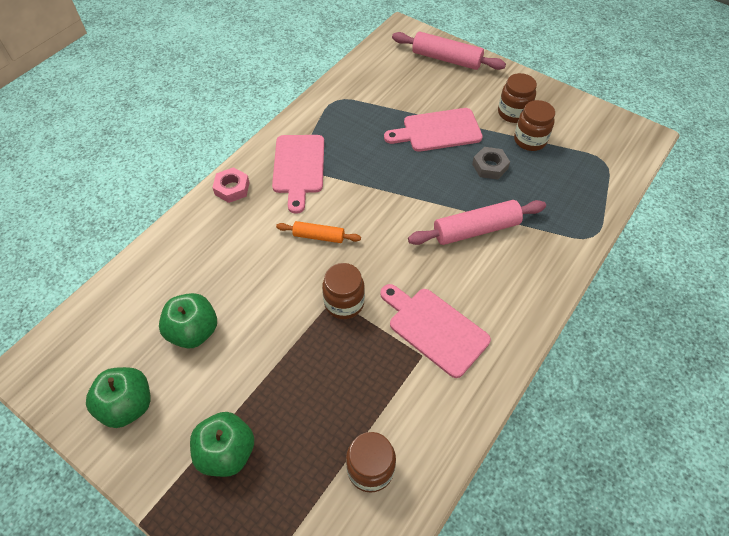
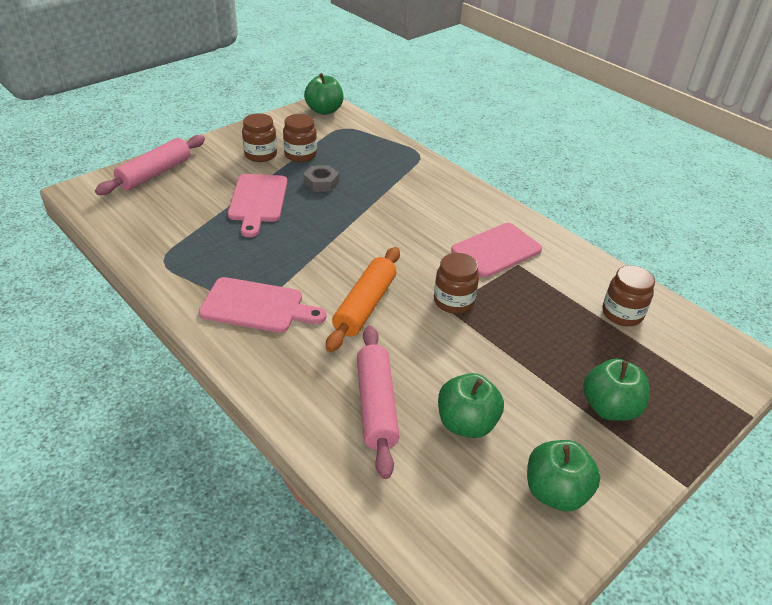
camera: 80 degrees left, 15 degrees down
pink nut [212,167,250,203] -> none
orange rolling pin [276,221,361,243] -> orange rolling pin [326,247,400,352], size x1.71
pink rolling pin [408,200,546,245] -> pink rolling pin moved to [357,326,400,479]
none -> green apple [304,73,344,115]

